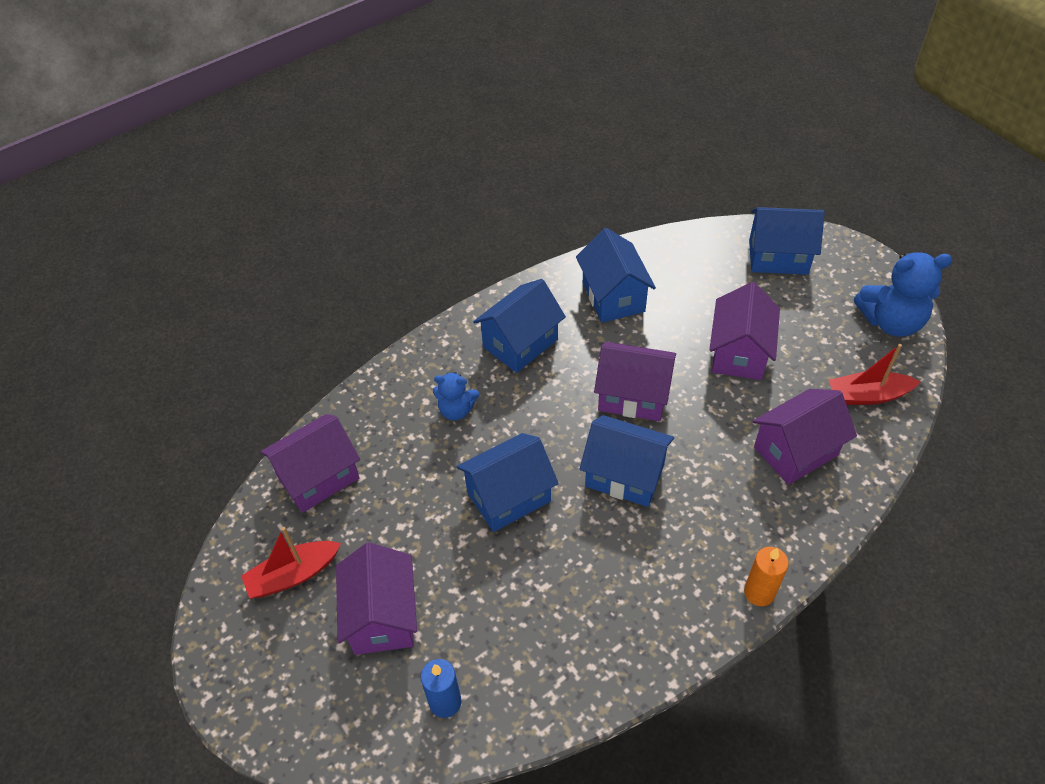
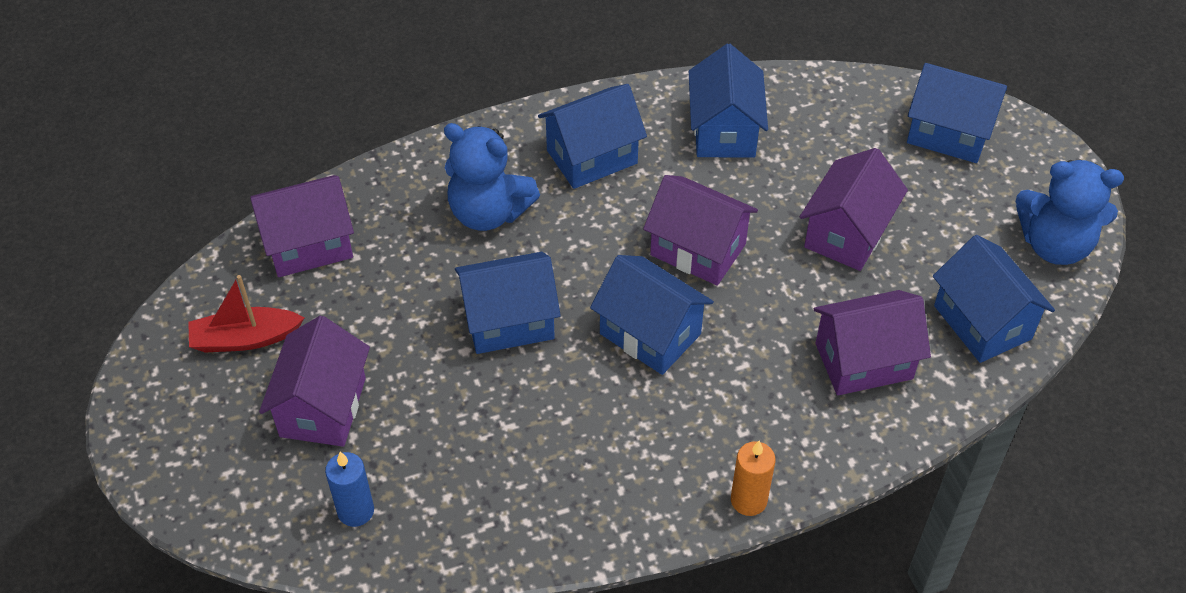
camera: 15 degrees right, 0 degrees up
blue teddy bear [433,372,479,420] -> blue teddy bear [444,123,540,231], size x1.73
red boat [829,344,921,405] -> blue house [933,235,1055,363]

